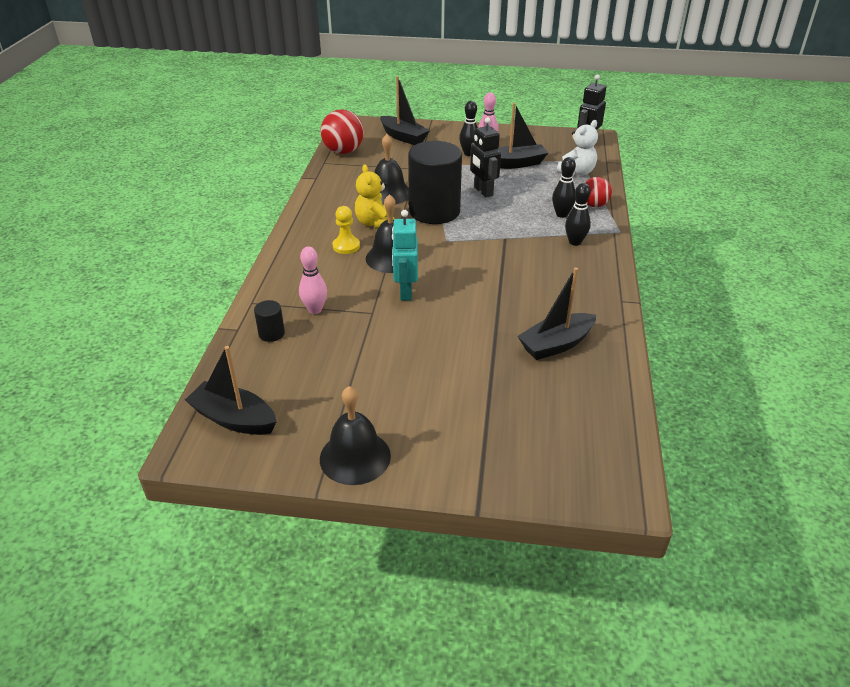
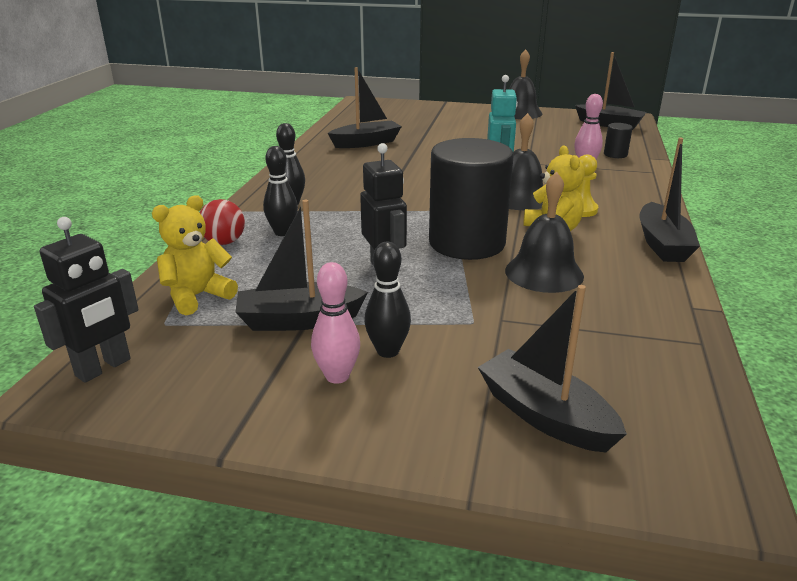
camera: 175 degrees left, 10 degrees down
red ball [321,109,364,154] -> none
white teddy bear [557,120,598,176] -> yellow teddy bear [152,195,238,315]
none -> black boat [639,138,700,262]

